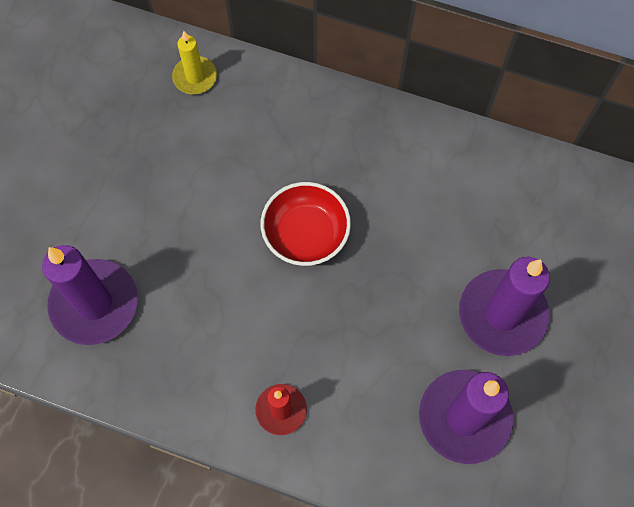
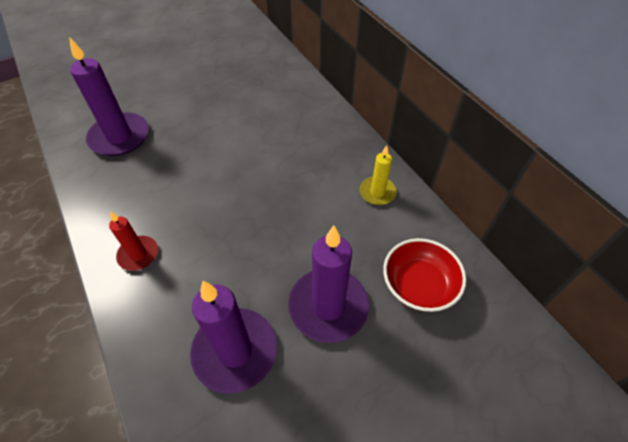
camera: 40 degrees right, 15 degrees down
yellow candle [172,31,217,94] -> yellow candle moved to [360,145,397,205]
red bowl [261,182,351,266] -> red bowl moved to [383,238,466,312]

